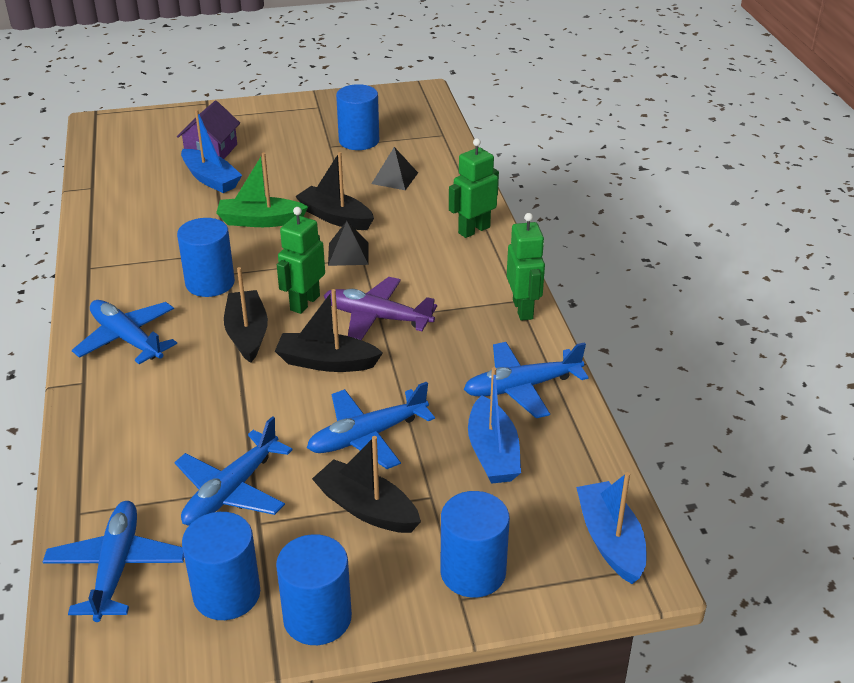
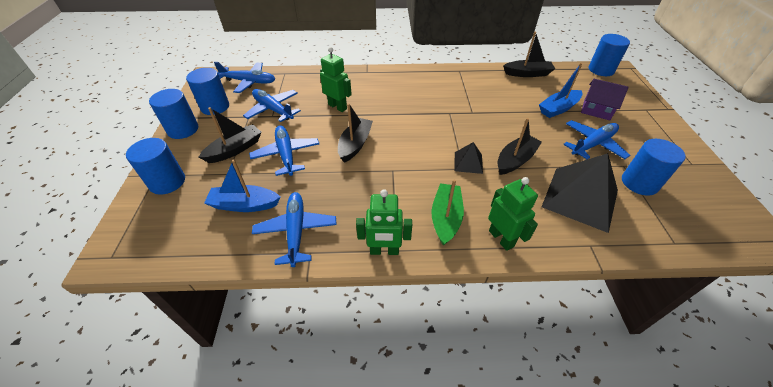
camera: 100 degrees right, 10 degrees up
blue plane [72,300,177,364] -> blue plane moved to [563,120,630,159]
blue cylinder [177,218,235,297] -> blue cylinder moved to [588,34,630,76]
green boat [216,152,308,227] -> green boat moved to [432,180,464,246]
black boat [224,267,268,363] -> black boat moved to [503,32,555,77]
green robot [277,207,325,314] -> green robot moved to [320,47,352,112]
purple plane [324,277,437,340] -> none
black pyramid [372,147,418,190] -> black pyramid [542,153,618,233], size x2.04
blue boat [576,472,646,584] -> none

